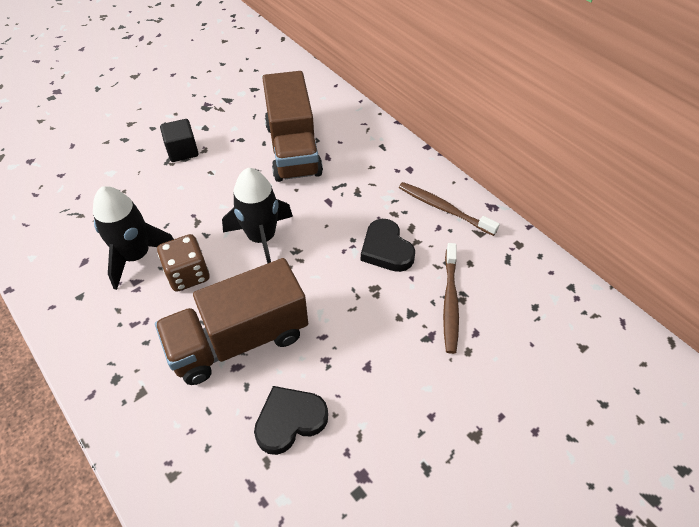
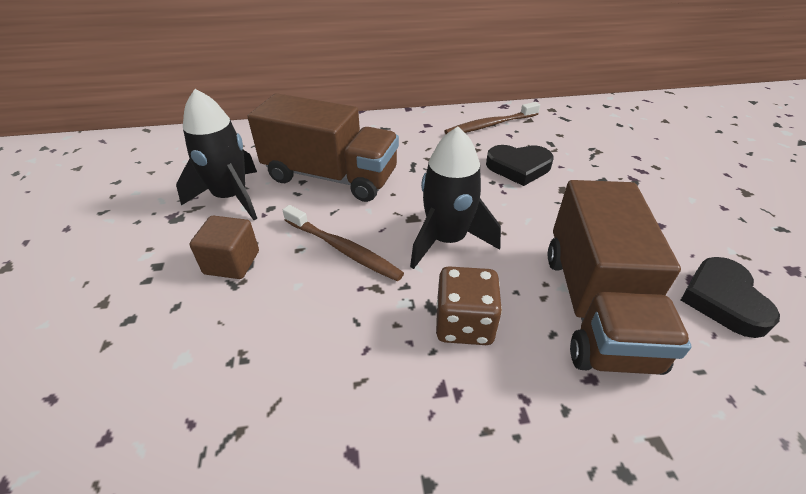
camera: 60 degrees left, 10 degrees down
black rocket [93,186,174,290] -> black rocket moved to [176,89,257,220]
black cube [160,119,198,162] -> brown cube [189,216,259,279]
brown toothbrush [443,243,459,354] -> brown toothbrush moved to [283,205,404,281]

